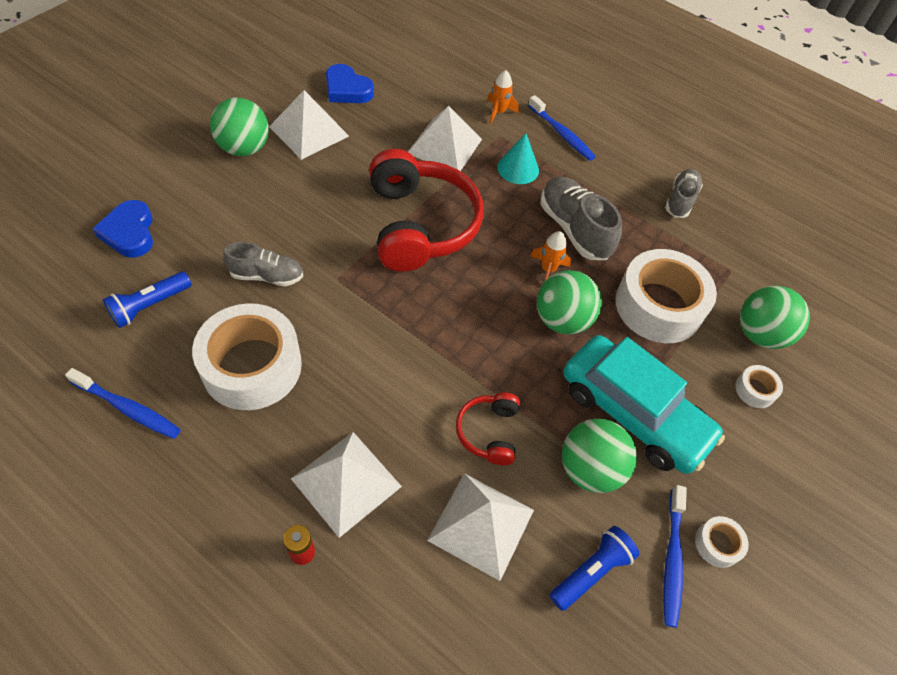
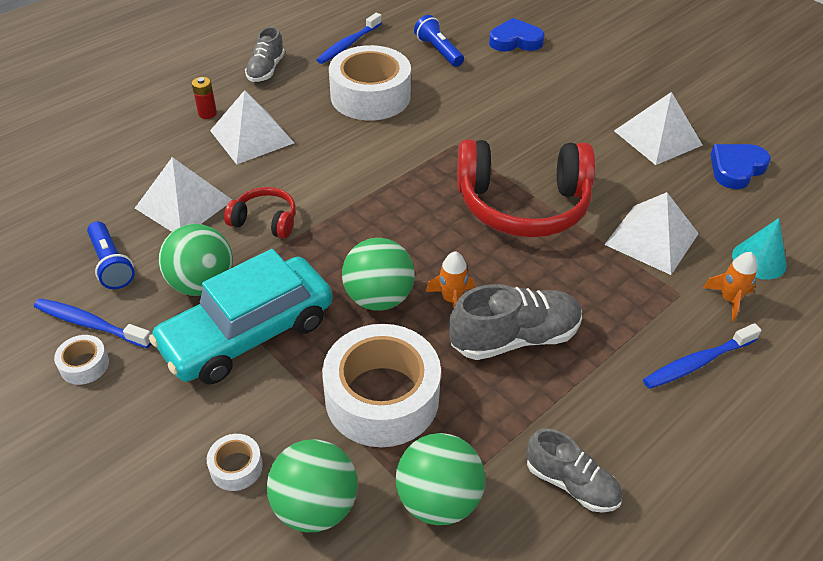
camera: 105 degrees right, 10 degrees down
green ball [210,98,269,156] -> green ball moved to [396,433,485,525]
grey shoe [223,242,303,286] -> grey shoe moved to [245,27,285,82]
turquoise cone [497,133,539,184] -> turquoise cone moved to [732,218,787,280]

